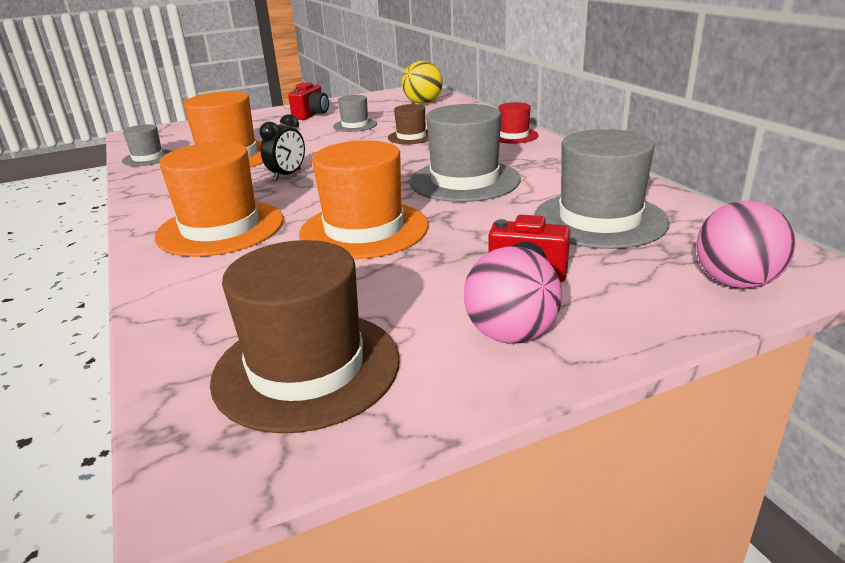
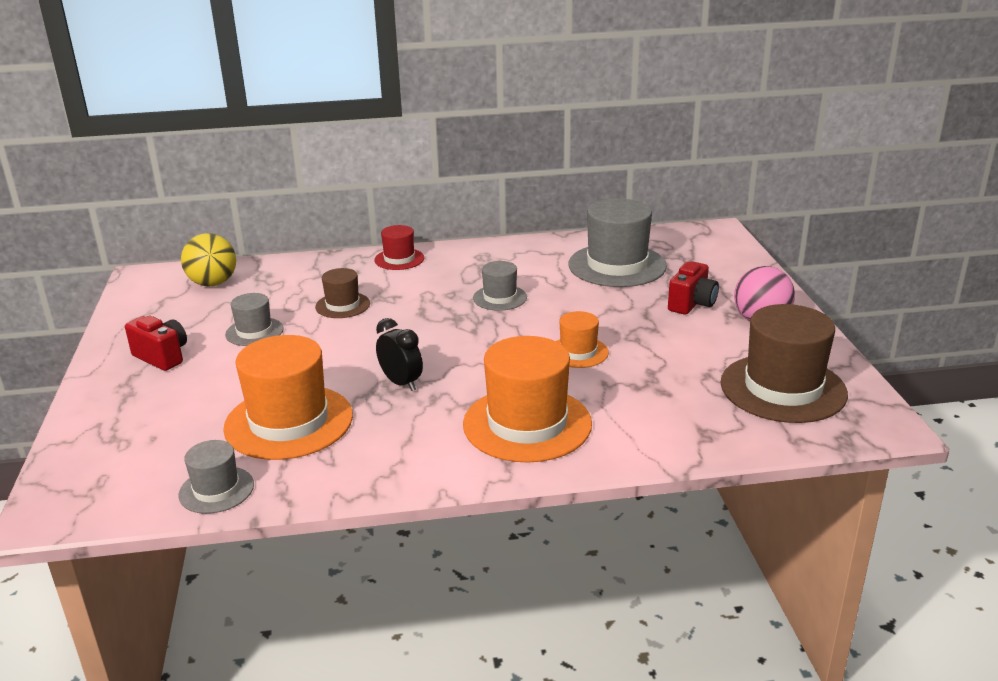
camera: 75 degrees left, 0 degrees up
orange hat [299,140,429,259] -> orange hat [556,311,609,368], size x0.52
grey hat [410,104,521,202] -> grey hat [473,261,527,311], size x0.52
pink ball [696,200,796,289] -> none

